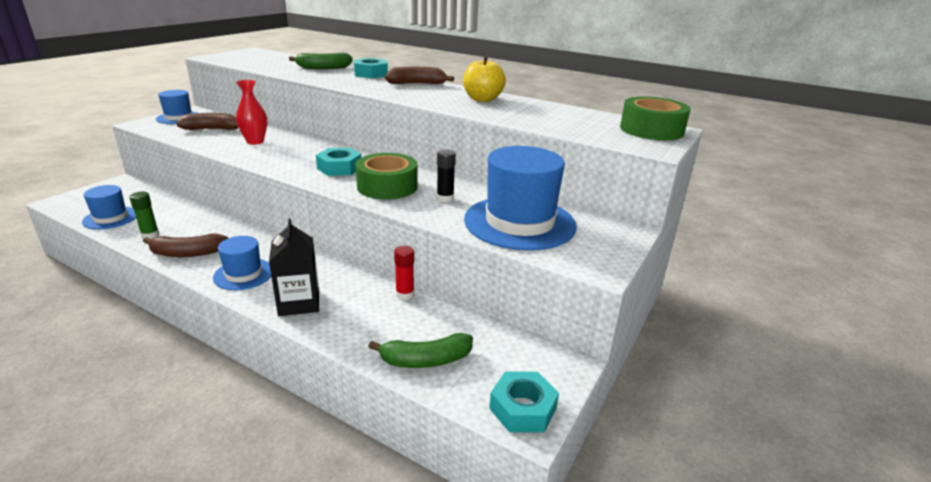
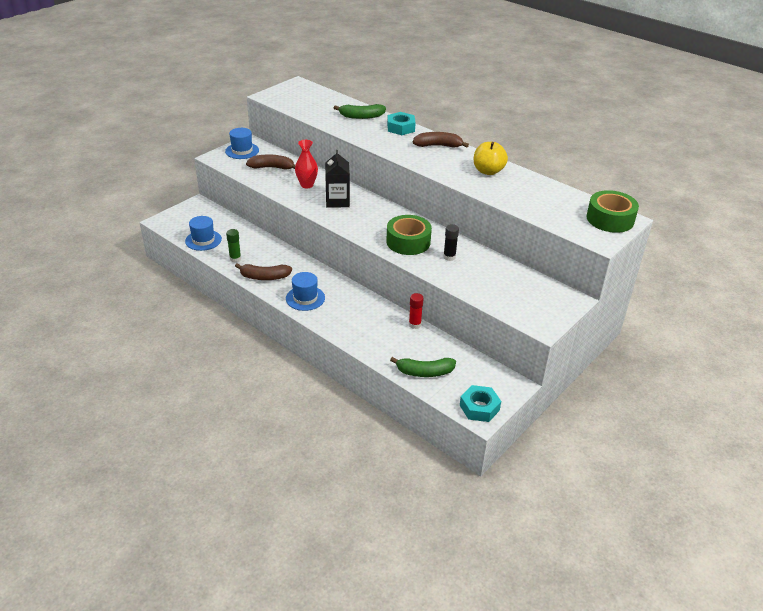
camera: 10 degrees right, 10 degrees up
black carton [269,218,319,316] -> black carton moved to [325,150,350,208]
turquoise nut [316,148,362,176] -> none
blue hat [464,146,577,251] -> none

